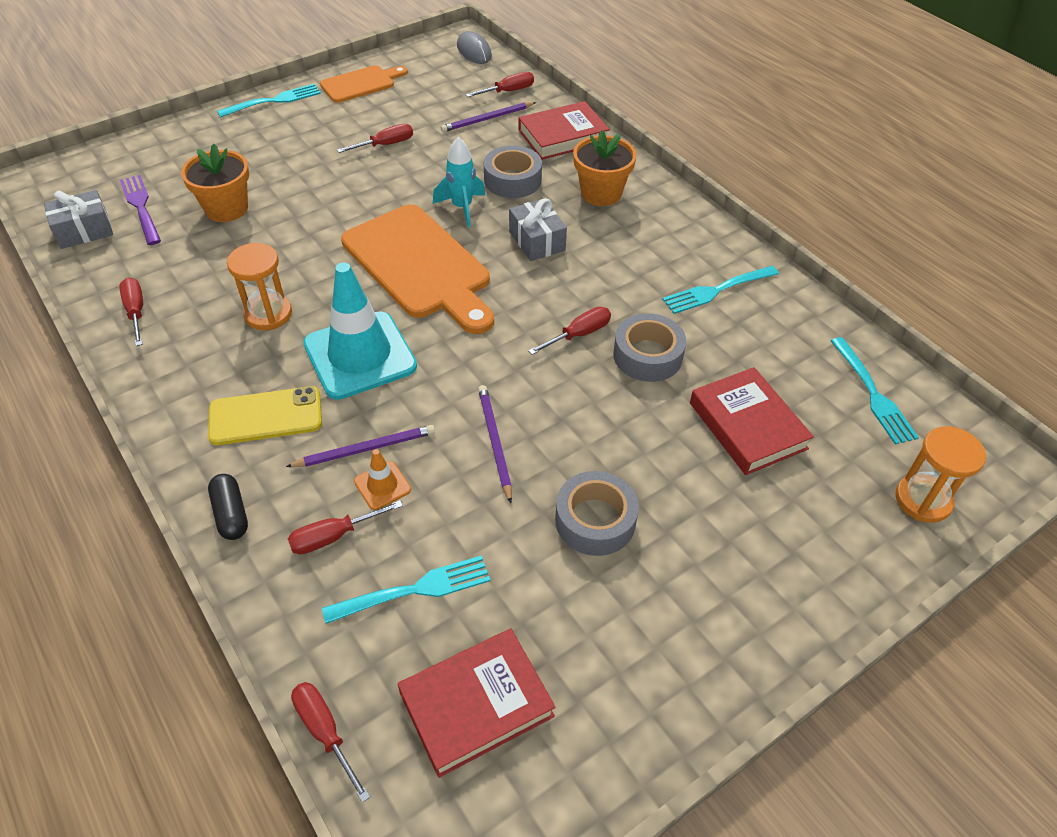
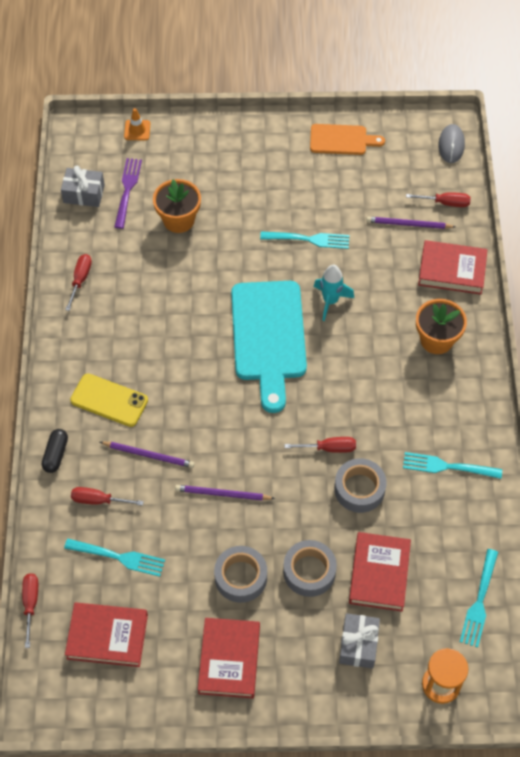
camera: 35 degrees right, 10 degrees up
turquoise fork [217,84,321,118] -> turquoise fork moved to [260,231,349,249]
orange hourglass [227,243,292,330] -> none
turquoise traffic cone [303,263,417,400] -> none
red screwdriver [337,124,413,153] -> none
orange cutting board [341,204,494,334] -> turquoise cutting board [231,281,307,413]
orange traffic cone [354,449,411,510] -> orange traffic cone moved to [124,108,150,141]
purple pencil [478,385,512,503] -> purple pencil turned 105 degrees counterclockwise [175,485,275,501]
grey tape [484,145,542,198] -> grey tape moved to [283,540,337,597]
grey gift [509,198,567,261] -> grey gift moved to [339,613,380,669]
none -> red book [198,618,260,698]

